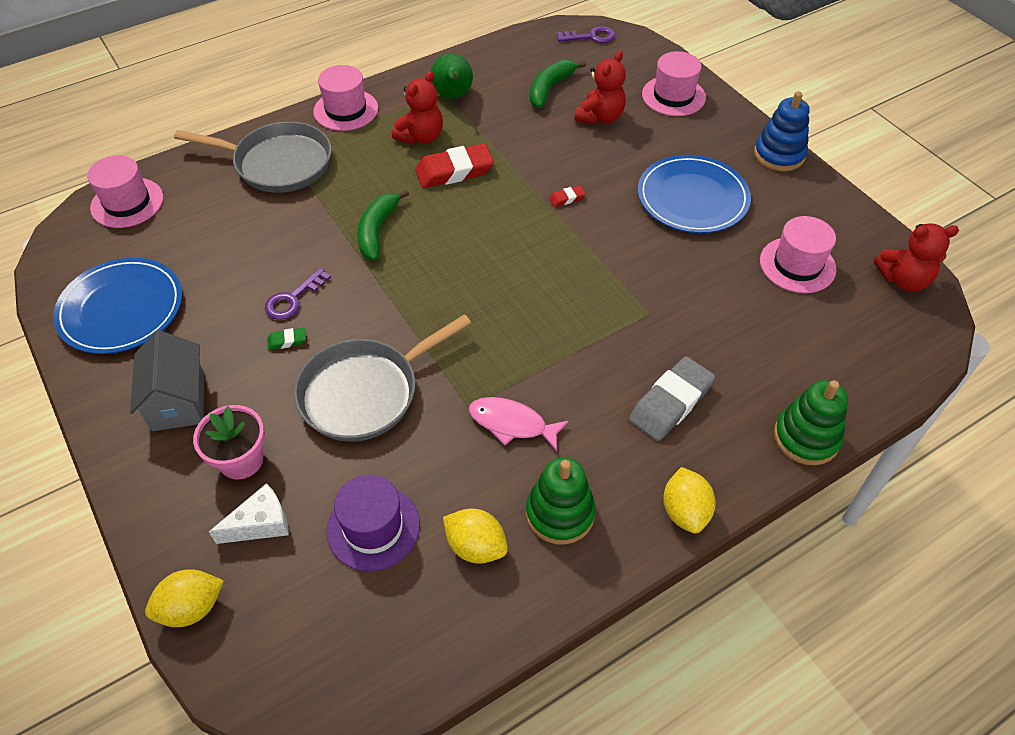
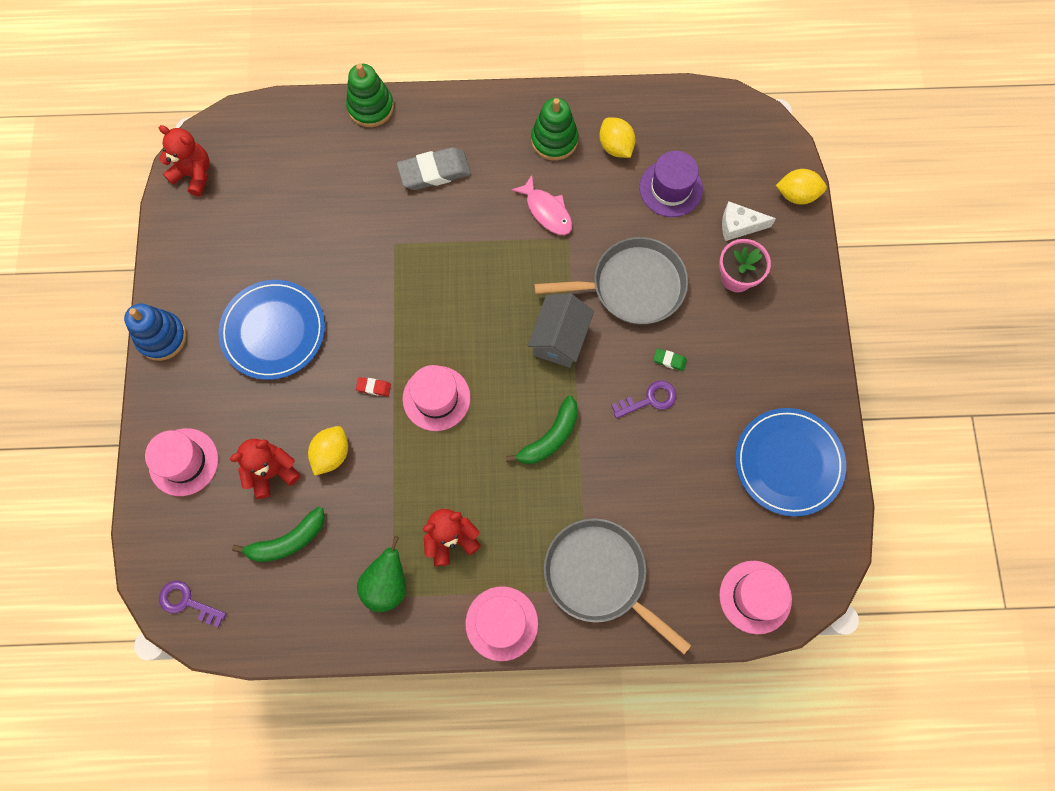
camera: 150 degrees left, 20 degrees up
grey house [130,330,204,431] -> grey house moved to [527,293,594,368]
red eraser [415,143,494,188] -> none
yellow lemon [663,467,715,533] -> yellow lemon moved to [308,426,348,476]
pink hat [760,216,836,293] -> pink hat moved to [402,365,471,431]

